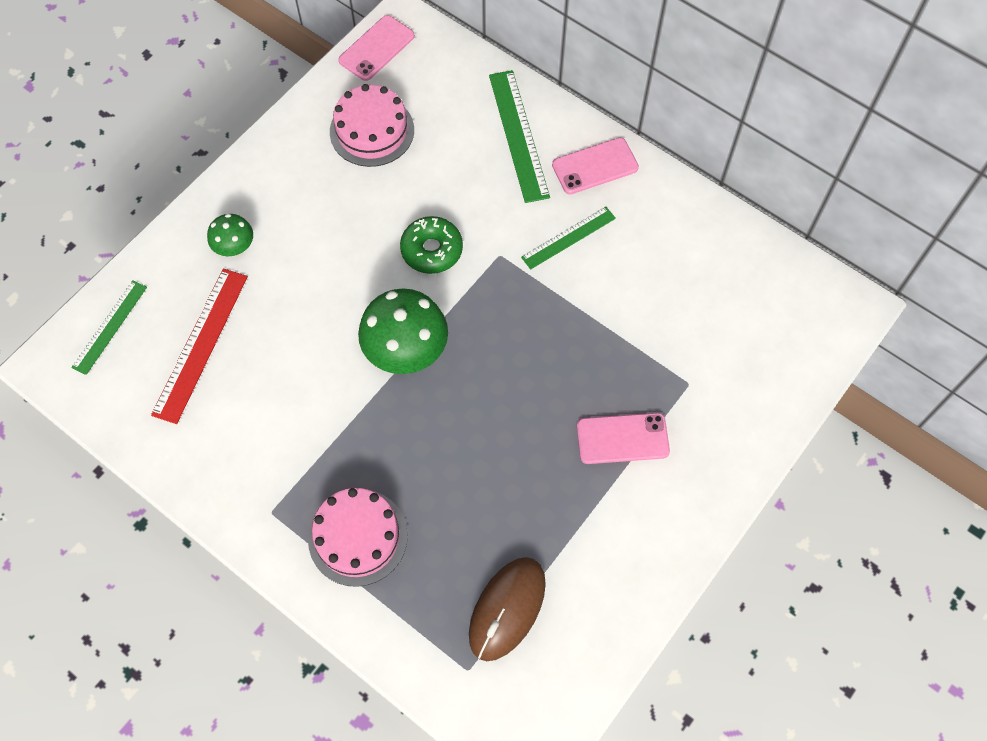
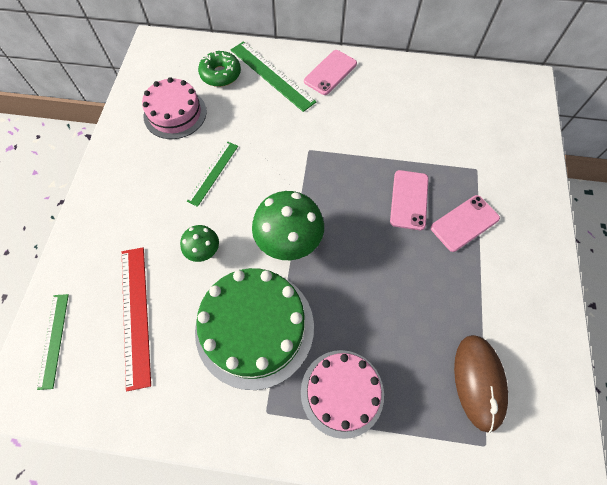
camera: 30 degrees left, 0 degrees up
green mushroom [207,214,253,256] -> green mushroom moved to [180,225,219,262]
pink phone [338,15,415,81] -> pink phone moved to [390,170,429,230]
green donut [400,216,463,274] -> green donut moved to [198,51,241,87]
green ruler [521,207,616,270] -> green ruler moved to [187,142,238,207]
none -> green cake [195,268,314,390]

